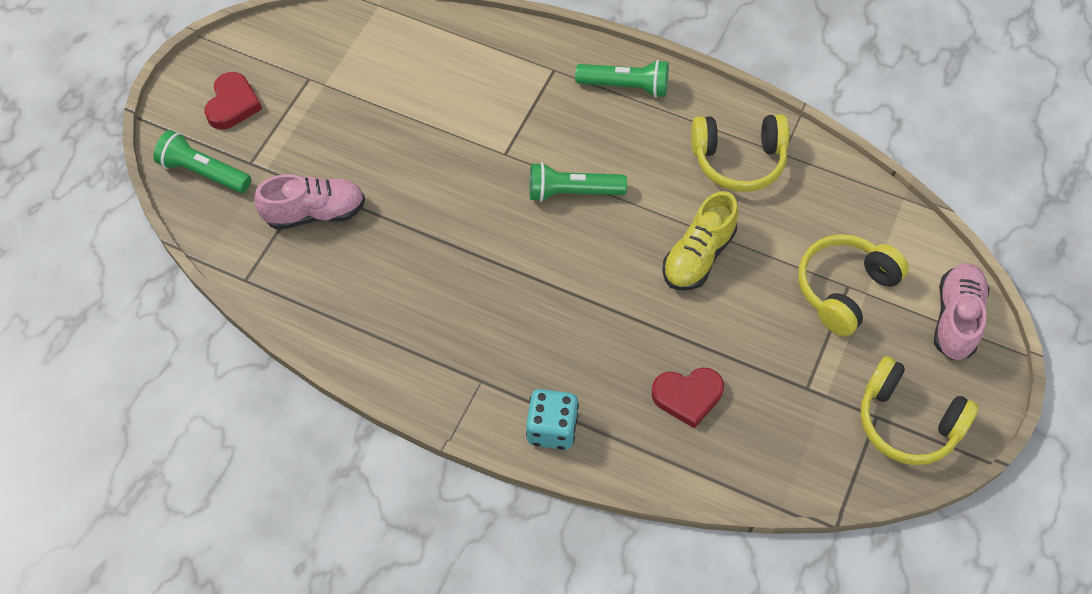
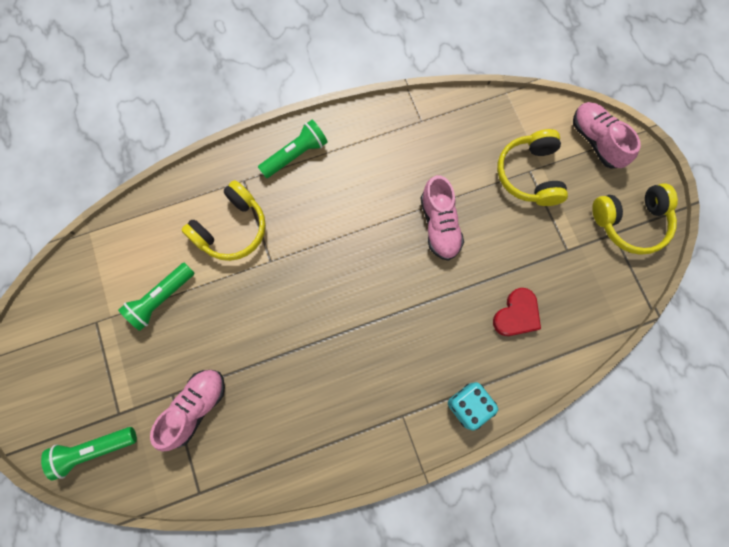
camera: 45 degrees left, 15 degrees up
red heart [204,72,262,129] -> none
green flashlight [530,162,627,202] -> green flashlight moved to [118,263,194,331]
yellow shoe [662,191,738,290] -> pink shoe [420,175,464,261]
yellow headphones [691,114,789,192] -> yellow headphones moved to [181,180,266,261]

